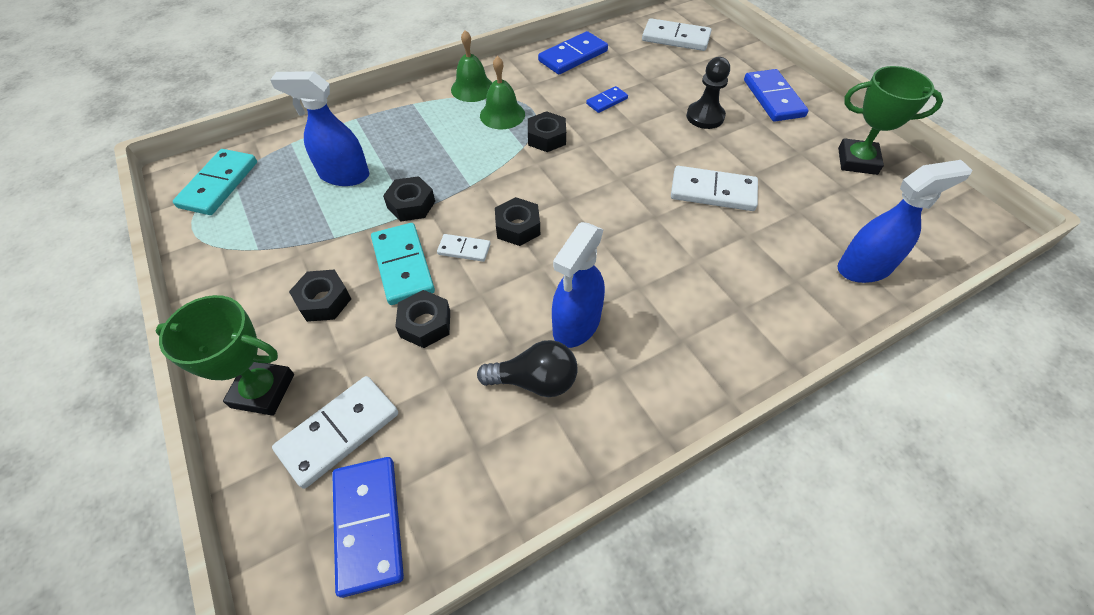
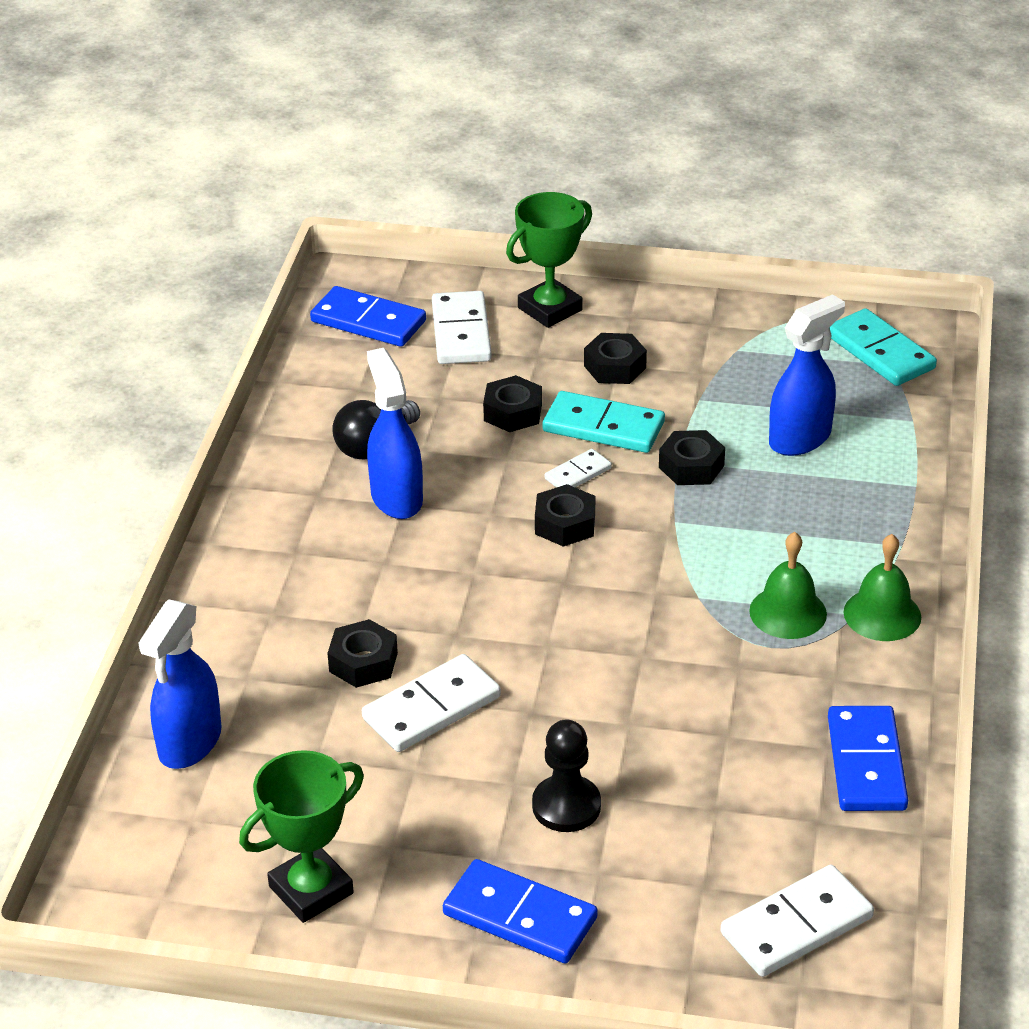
camera: 130 degrees right, 15 degrees down
black nut [528,111,566,152] -> black nut moved to [327,619,398,688]
blue domino [586,86,628,113] -> none

